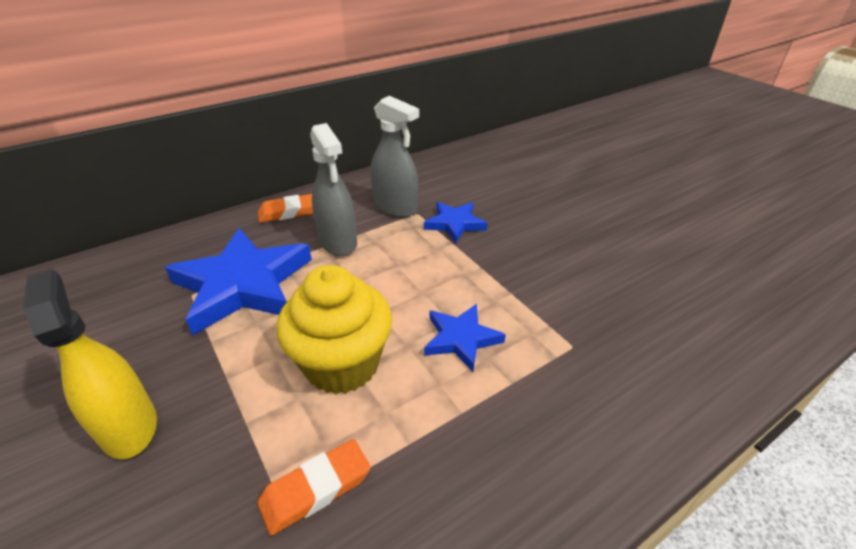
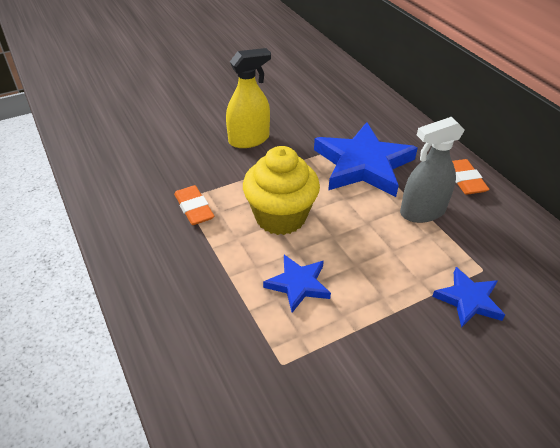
camera: 95 degrees right, 5 degrees up
grey spray bottle [371,96,419,218] -> none

